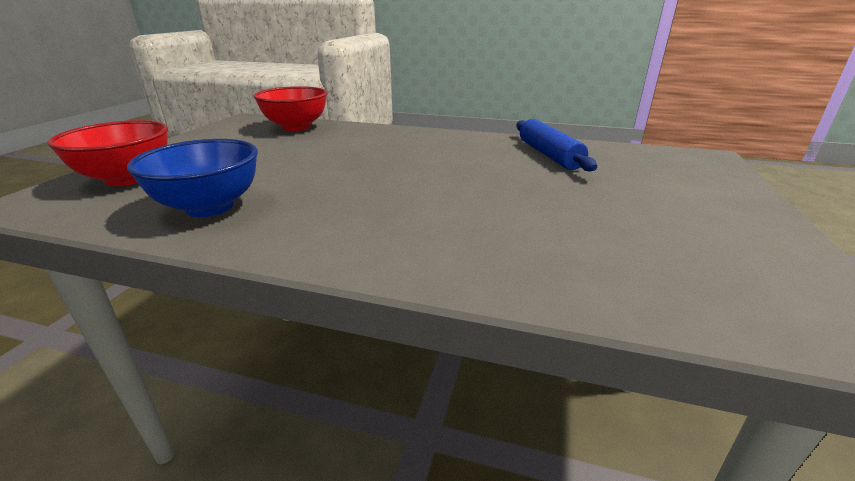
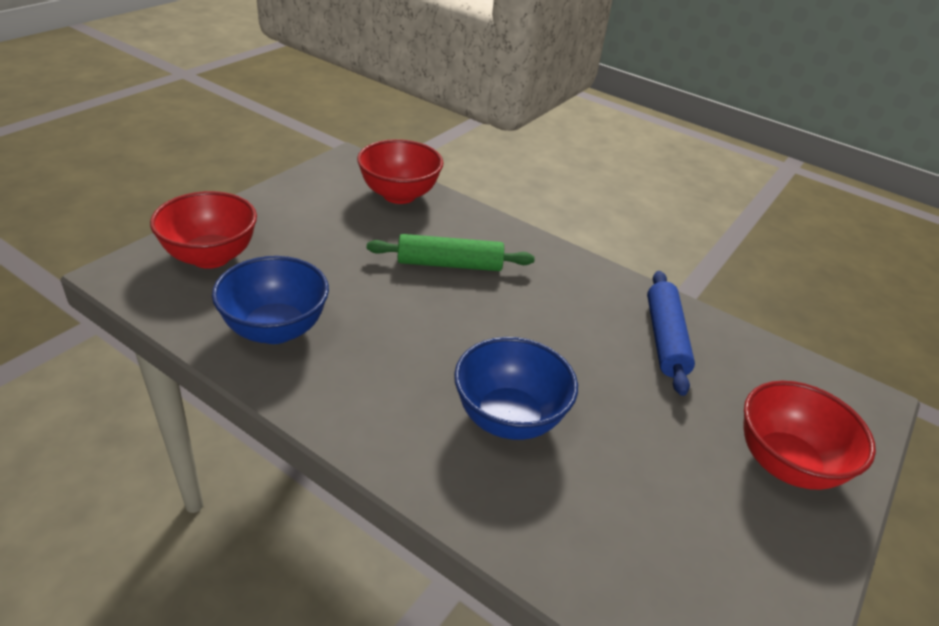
camera: 15 degrees right, 10 degrees up
none -> green rolling pin [367,234,535,271]
none -> blue bowl [454,337,578,440]
none -> red bowl [744,381,876,490]

